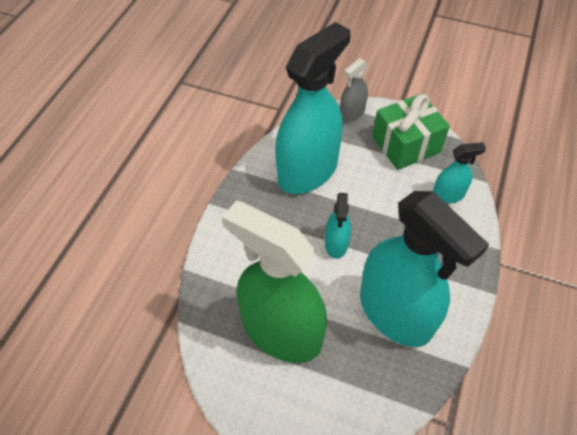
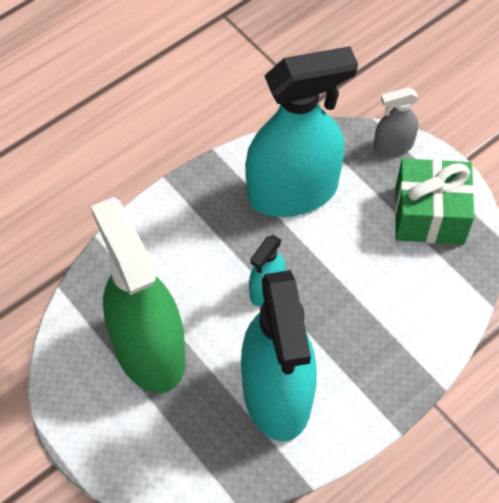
camera: 30 degrees right, 5 degrees up
turquoise spray bottle [433,142,486,204] -> none

